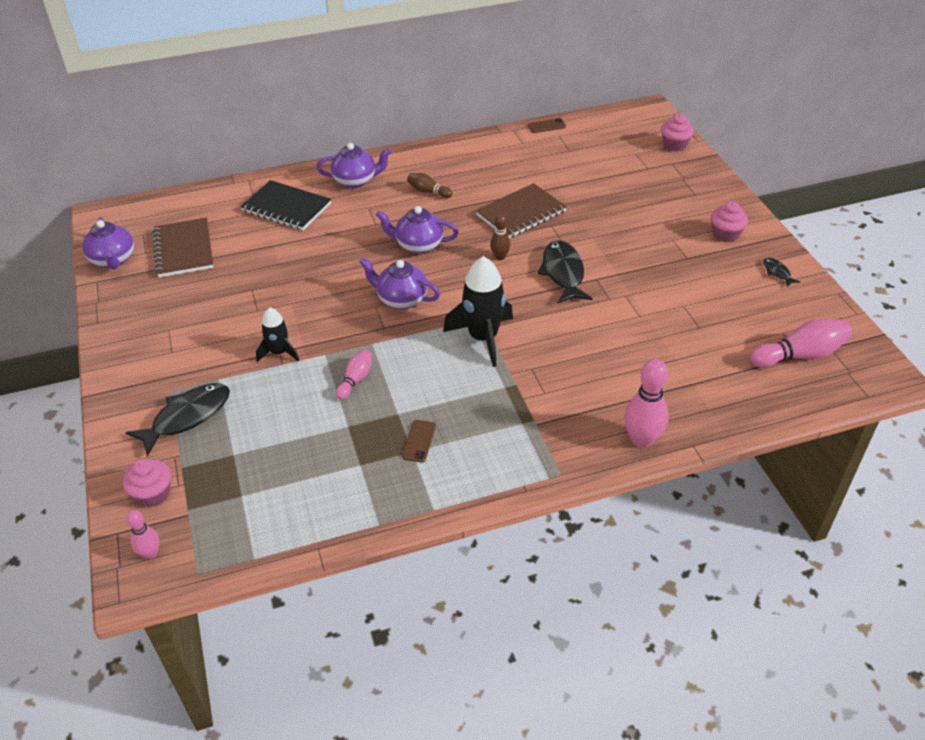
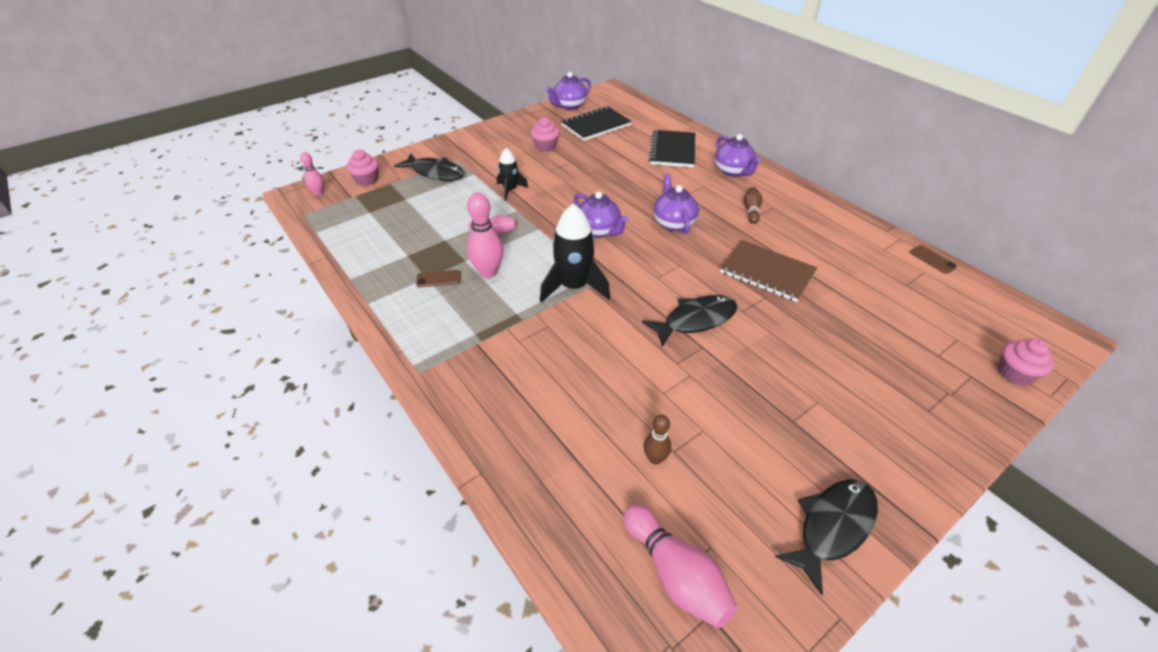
camera: 70 degrees right, 0 degrees up
brown notebook [152,217,214,277] -> black notebook [561,106,632,141]
purple teapot [359,257,440,309] -> purple teapot turned 135 degrees clockwise [573,191,629,238]
brown bowling pin [490,214,510,260] -> brown bowling pin moved to [644,415,671,464]
pink bowling pin [624,359,668,448] -> pink bowling pin moved to [467,193,503,278]
pink cupcake [711,201,748,242] -> pink cupcake moved to [531,117,559,152]
black fish [763,257,801,287] -> black fish [775,480,878,595], size x2.07

